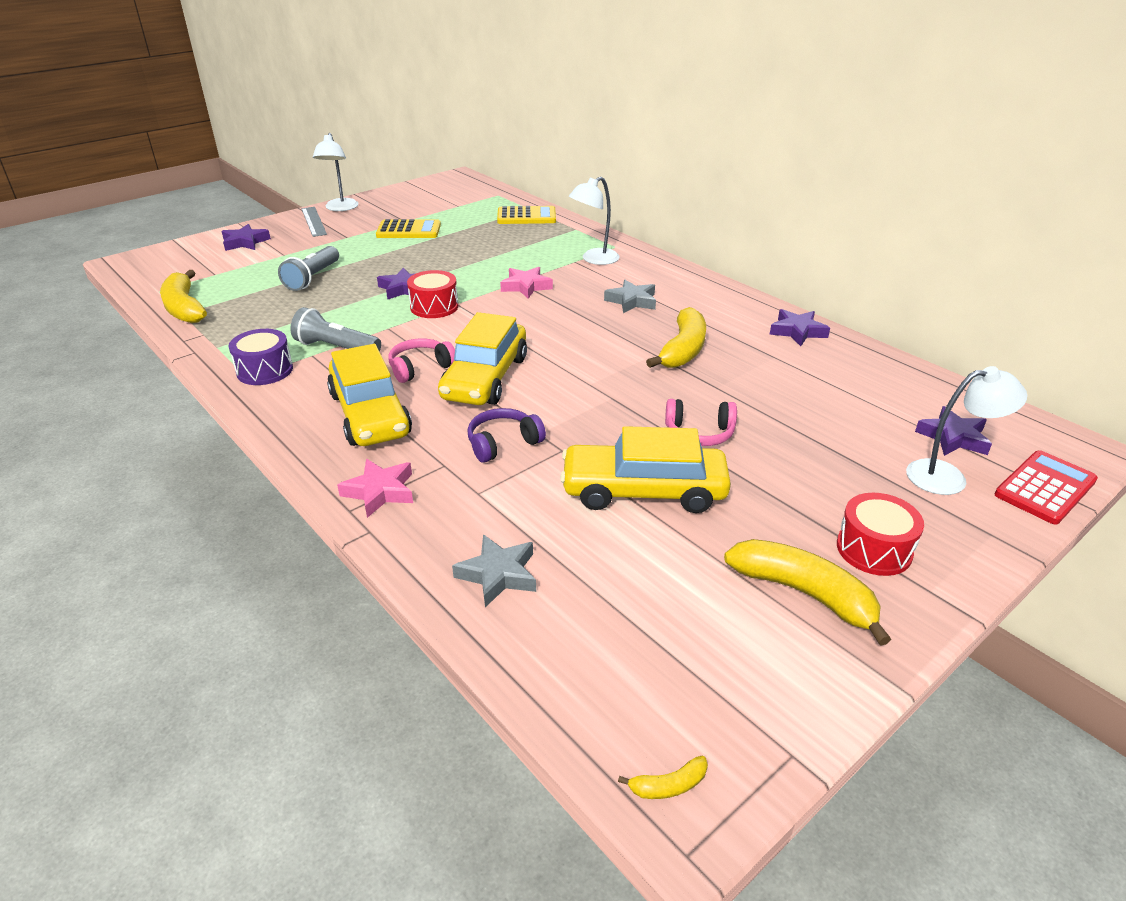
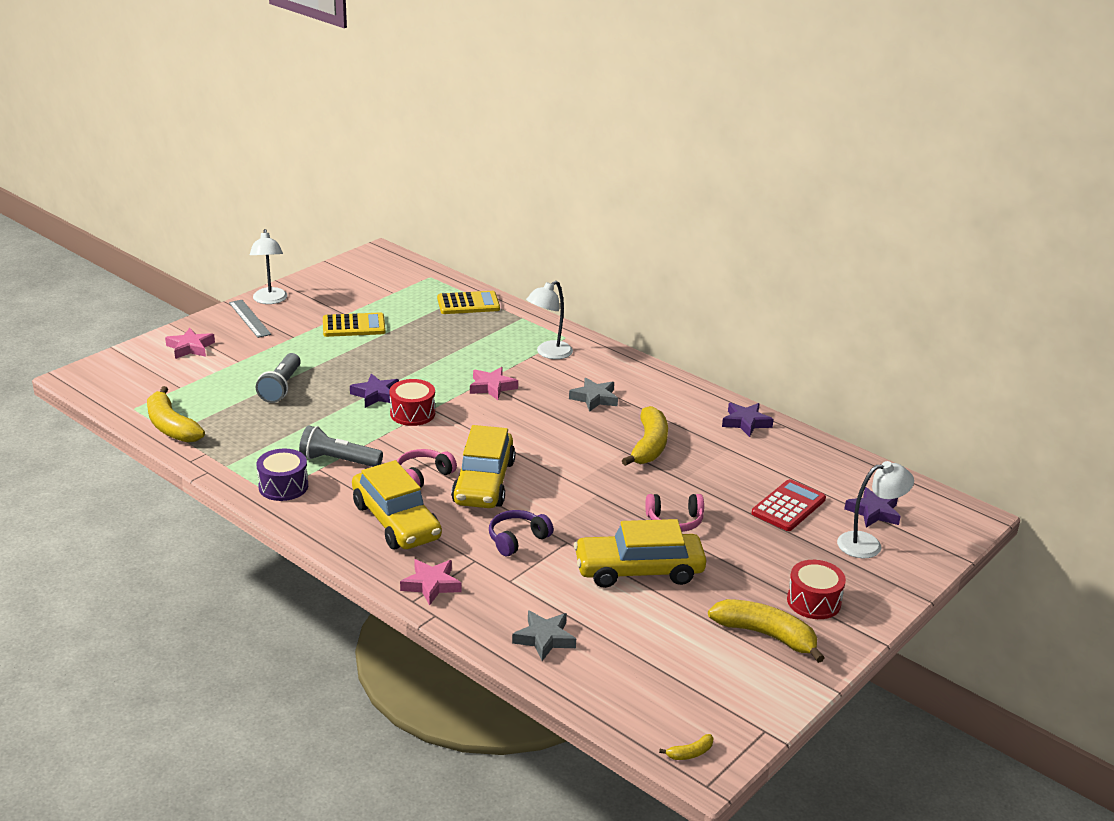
camera: 10 degrees left, 5 degrees down
purple star [221,224,271,251] -> pink star [165,328,215,359]
red calculator [995,450,1098,525] -> red calculator moved to [752,479,826,531]

